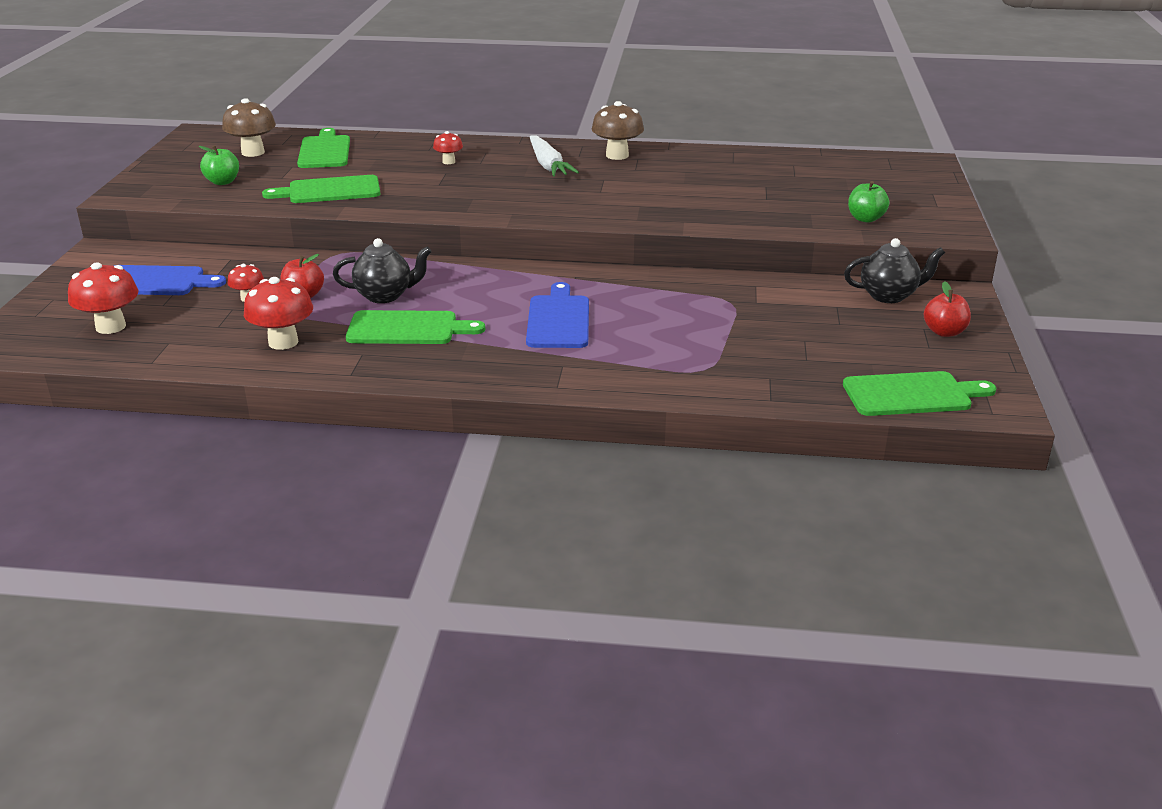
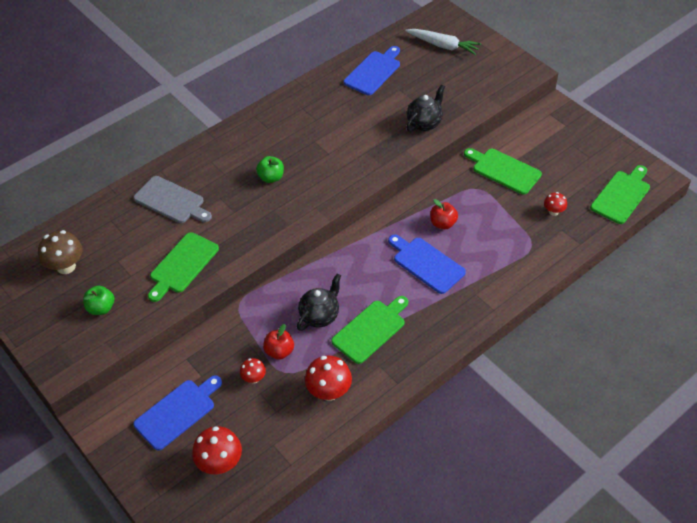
camera: 45 degrees left, 20 degrees up
green cutting board [297,128,350,168] -> green cutting board moved to [464,148,542,195]
red mushroom [433,131,463,164] -> red mushroom moved to [544,192,567,216]
white carrot [530,135,579,177] -> white carrot moved to [405,29,481,55]
brown mushroom [592,101,644,160] -> none
black teapot [844,238,945,303] -> black teapot moved to [406,84,445,132]
green apple [848,181,889,223] -> green apple moved to [256,156,284,183]
red apple [924,281,971,337] -> red apple moved to [430,199,458,229]
none -> grey cutting board [133,176,212,223]
none -> blue cutting board [344,46,400,95]

